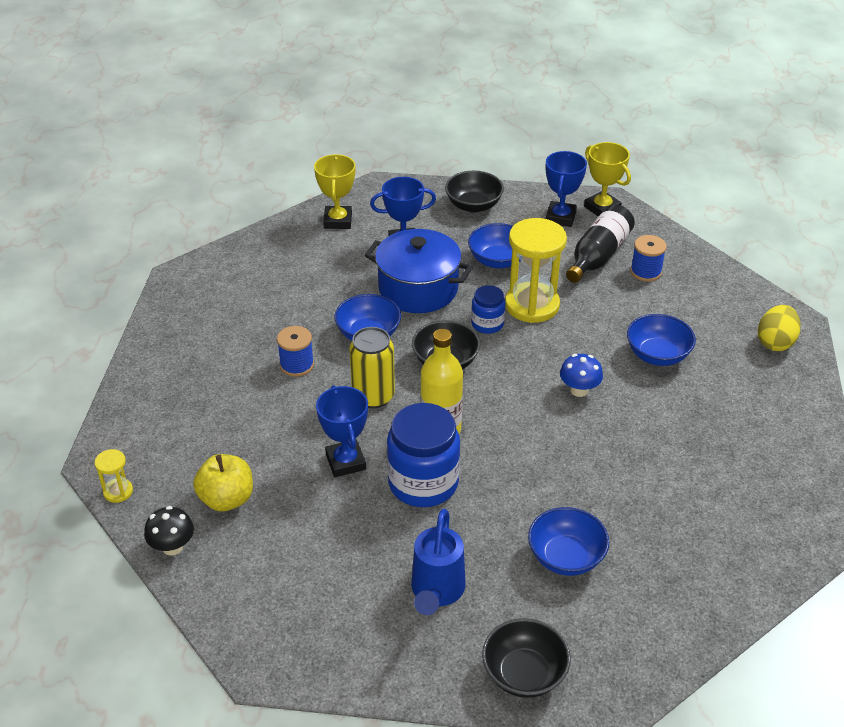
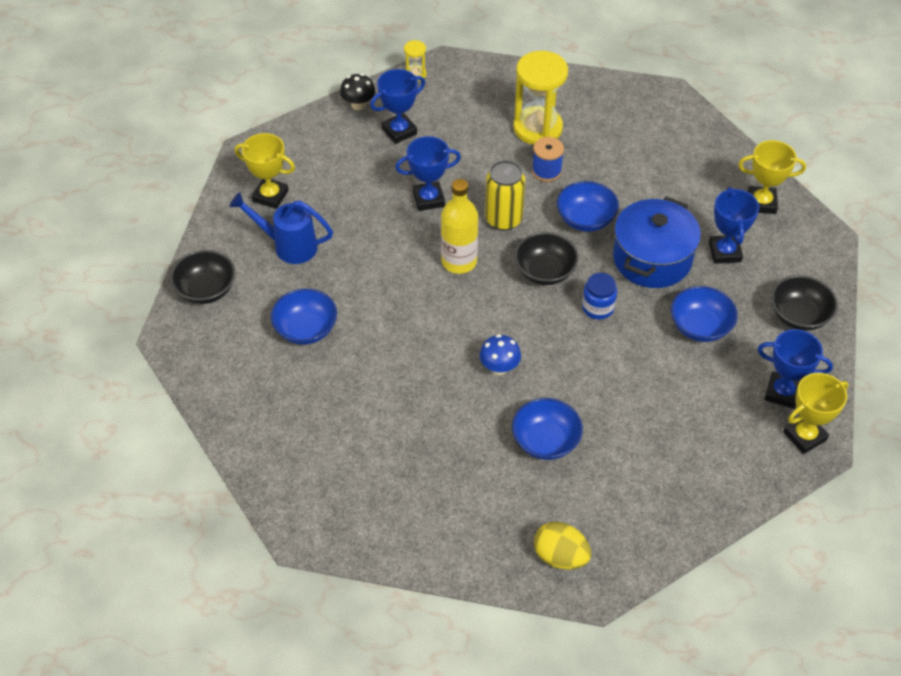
camera: 95 degrees right, 10 degrees up
yellow apple [193,454,253,512] -> blue trophy [370,69,425,144]
blue jar [387,403,460,507] -> none
yellow hourglass [505,218,567,323] -> yellow hourglass moved to [513,51,568,145]
black bottle [566,204,635,283] -> none
blue spool [630,235,667,282] -> none
none -> yellow trophy [235,133,295,209]

